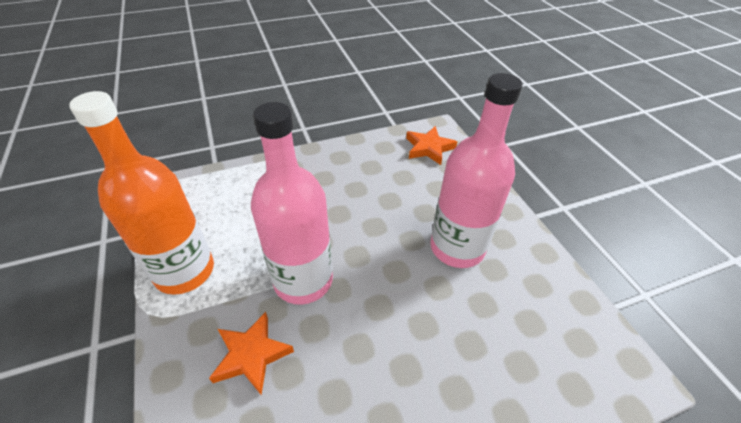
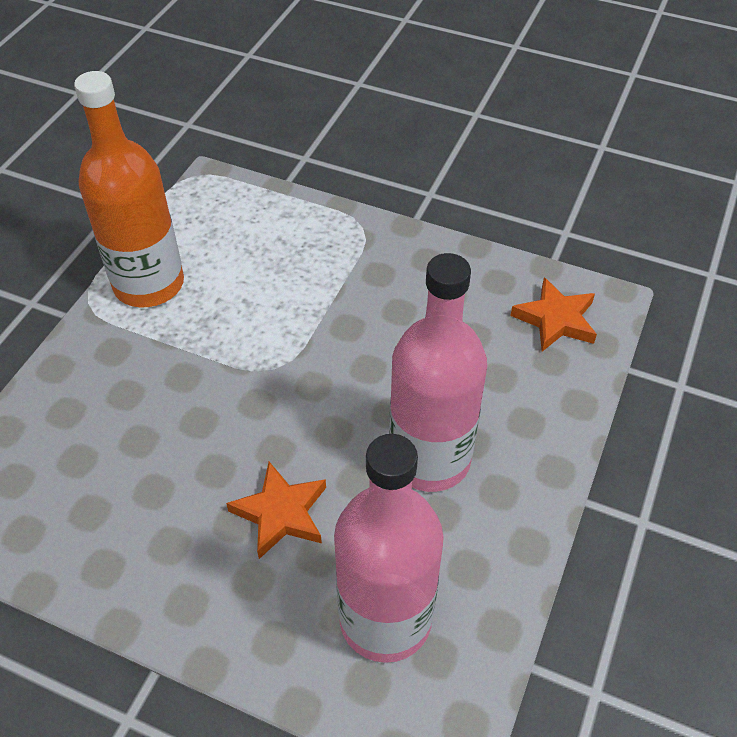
camera: 45 degrees right, 5 degrees up
orange star [209,312,294,395] -> orange star moved to [226,462,326,559]
pink bottle [251,102,333,305] -> pink bottle moved to [334,434,444,663]

